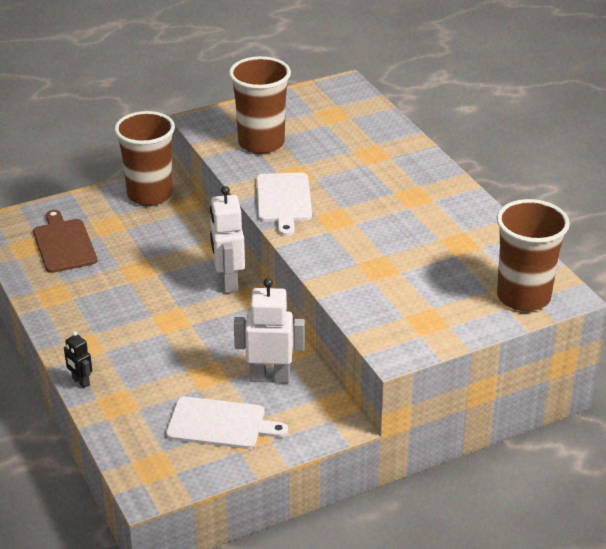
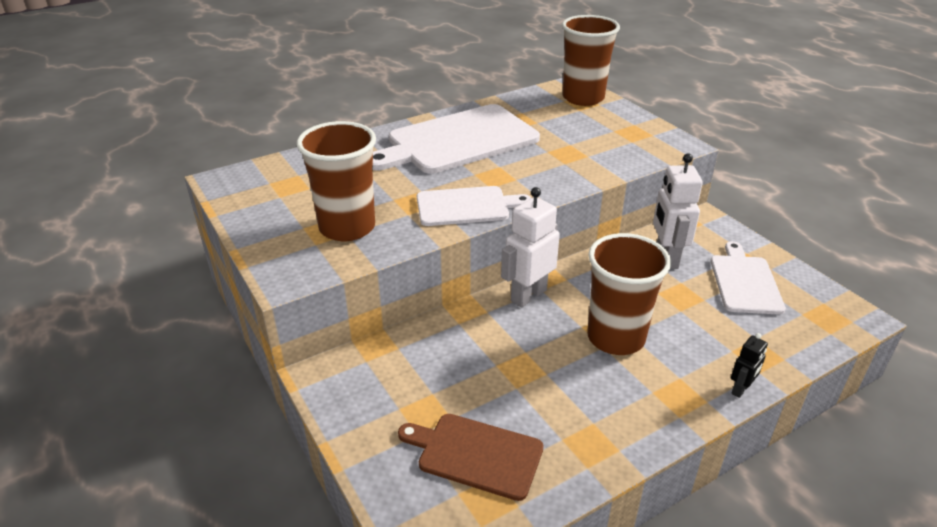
camera: 95 degrees left, 0 degrees up
brown cutting board [33,210,97,273] -> brown cutting board turned 45 degrees clockwise [398,414,544,501]
brown cup [114,111,175,206] -> brown cup moved to [587,233,671,355]
white robot [210,186,245,293] -> white robot turned 150 degrees clockwise [501,187,560,308]
none -> white cutting board [373,104,540,174]

